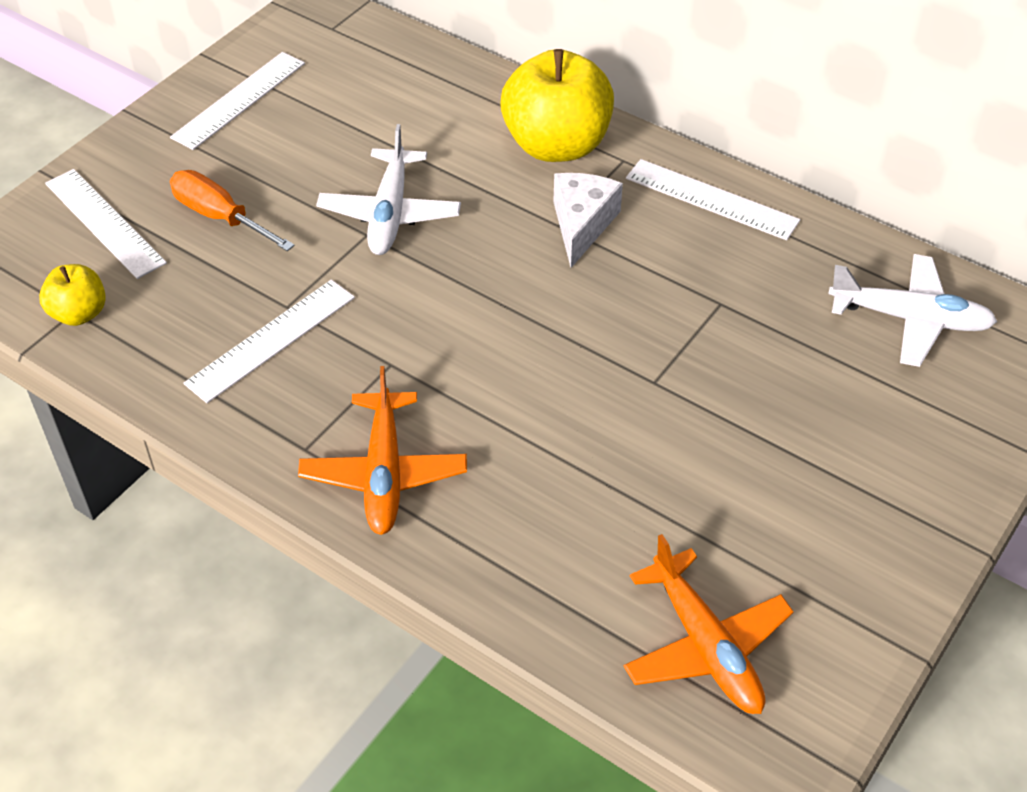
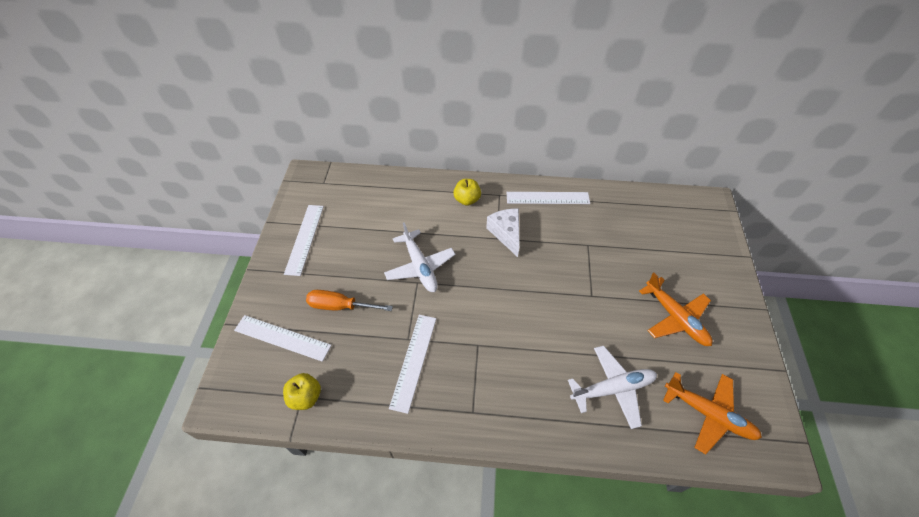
camera: 30 degrees left, 5 degrees up
orange plane [298,366,467,535] -> orange plane moved to [639,273,713,346]
yellow apple [500,49,614,162] -> yellow apple [453,179,481,206], size x0.51
white plane [828,254,997,367] -> white plane moved to [568,346,657,429]

